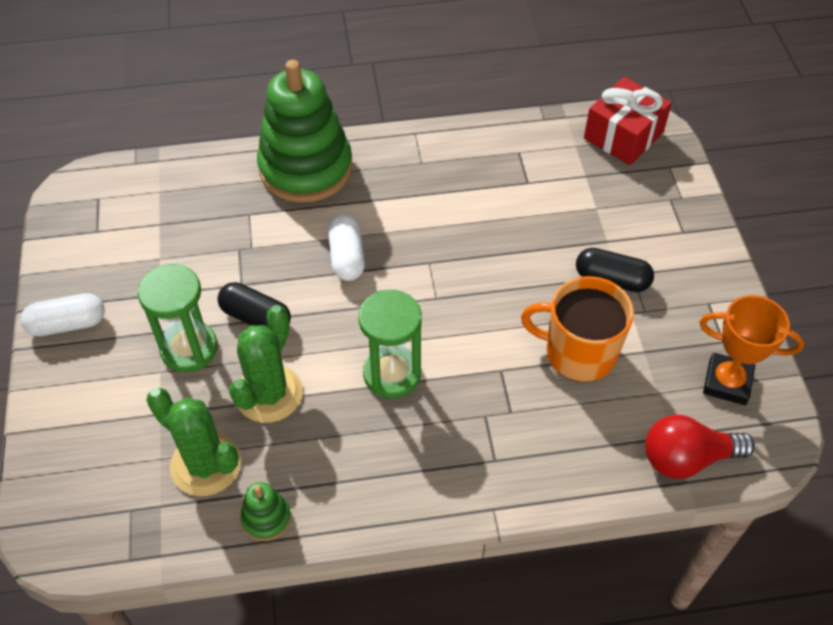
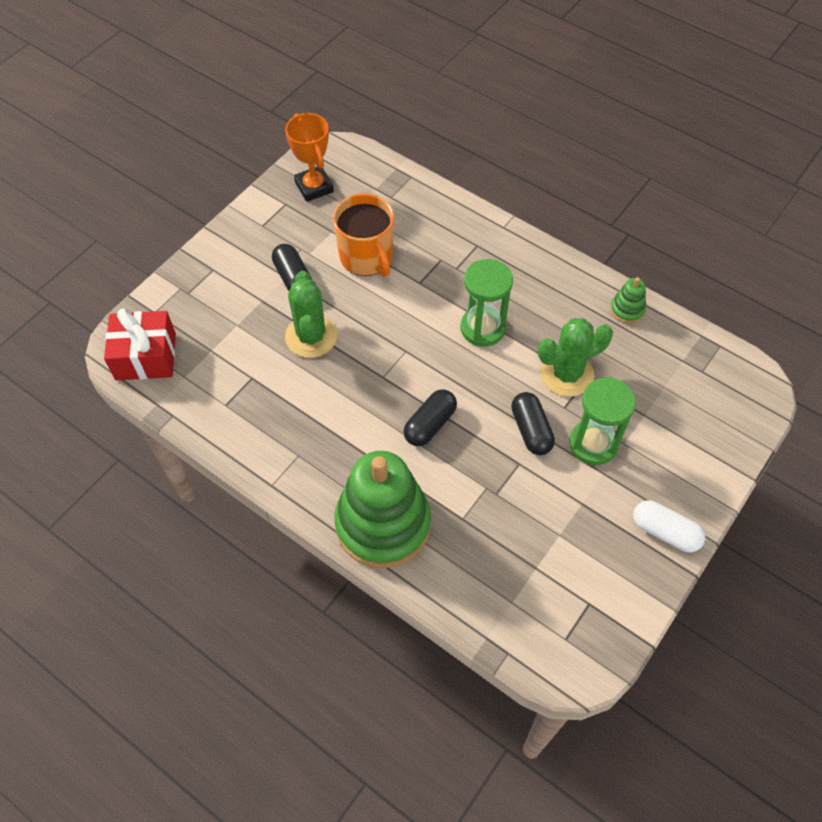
camera: 135 degrees left, 5 degrees up
green cactus [146,388,241,496] -> green cactus moved to [285,271,337,358]
white capsule [328,214,365,281] -> black capsule [403,389,457,446]
red light bulb [645,415,755,479] -> none

